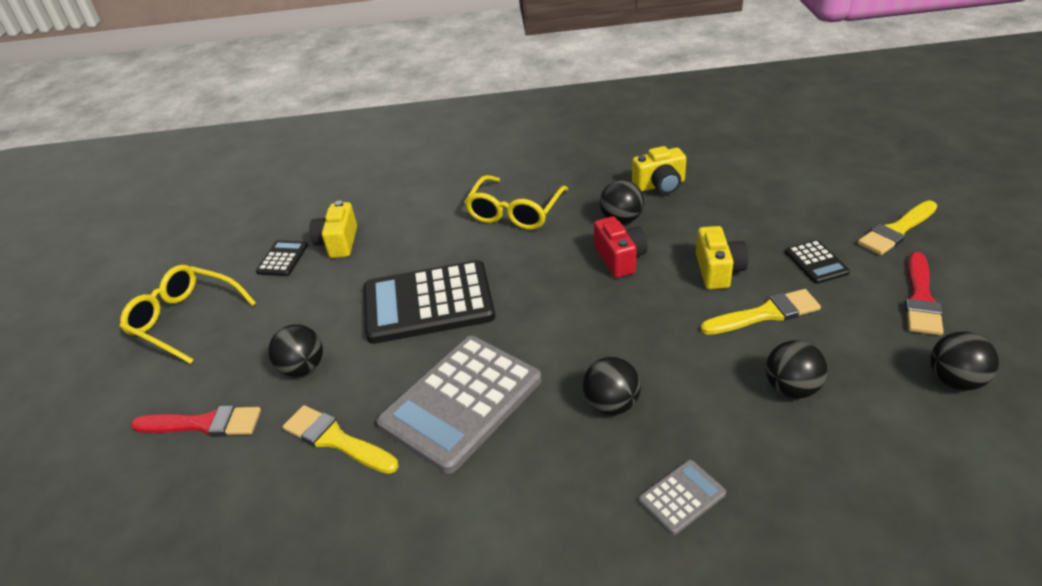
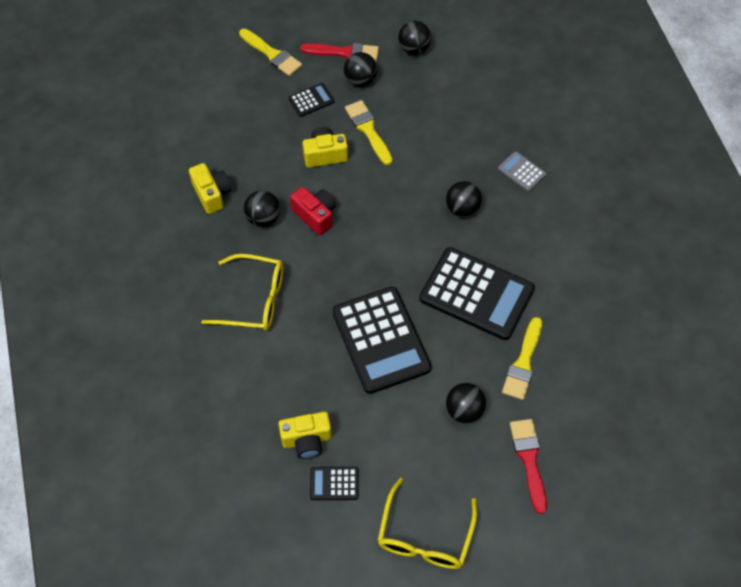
camera: 105 degrees left, 20 degrees up
grey calculator [377,336,542,474] -> black calculator [420,247,535,340]
red camera [594,216,648,278] -> red camera turned 75 degrees clockwise [290,187,336,235]
black ball [766,340,827,398] -> black ball moved to [344,52,377,87]

